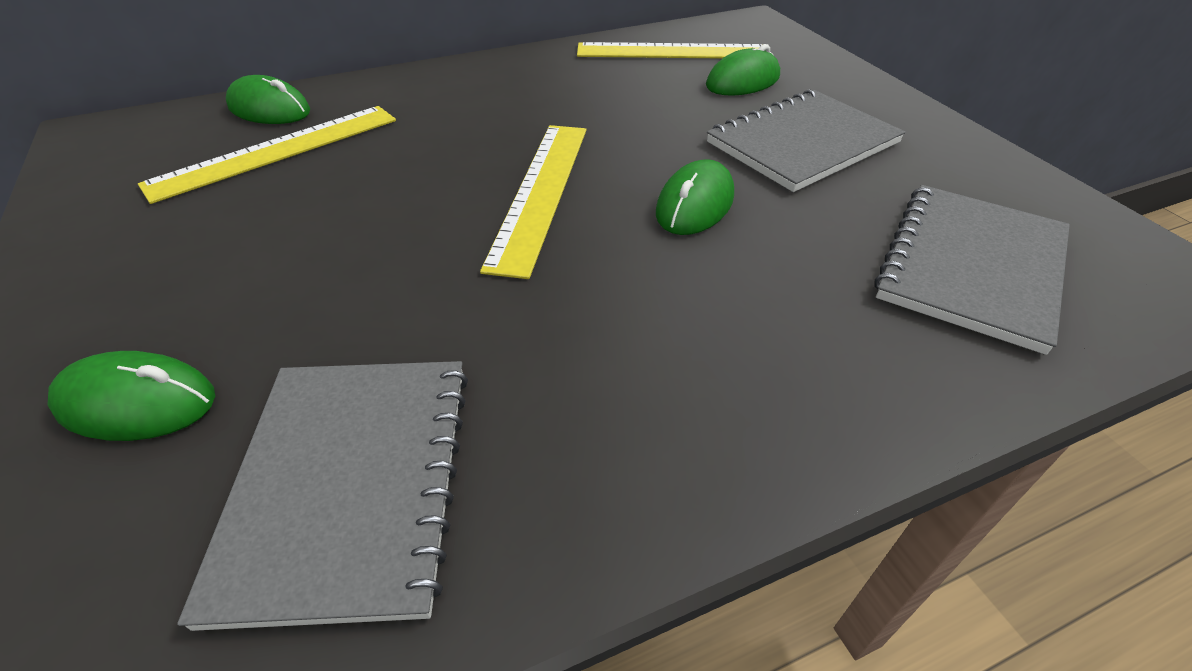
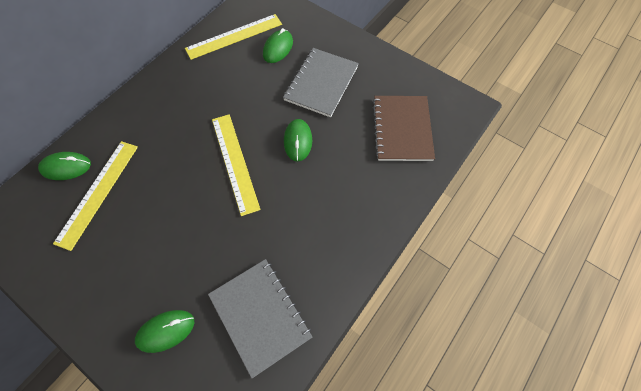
camera: 30 degrees left, 20 degrees up
grey notebook [875,185,1070,355] -> brown notebook [373,96,435,161]

